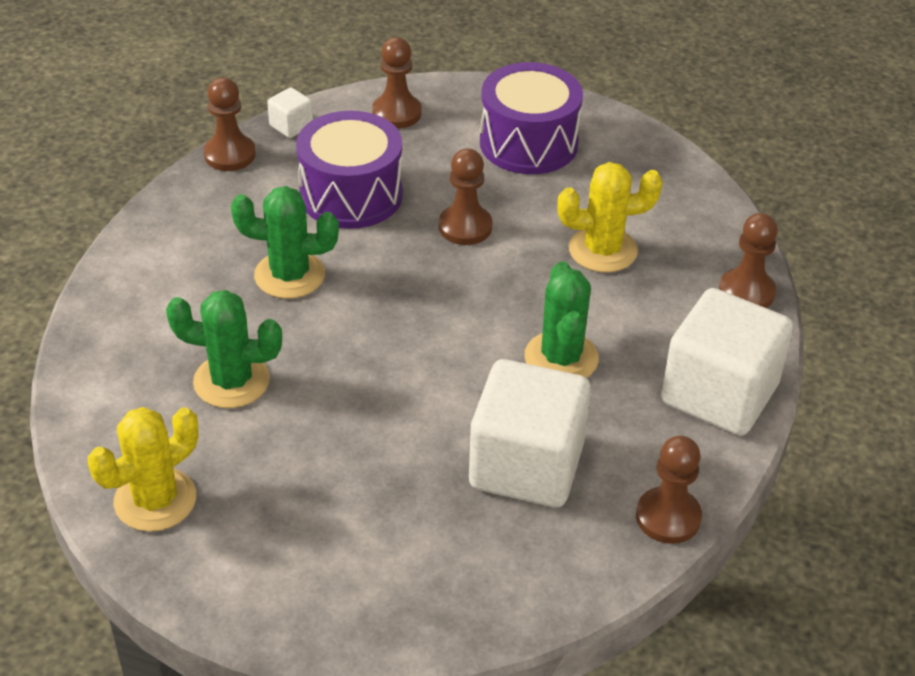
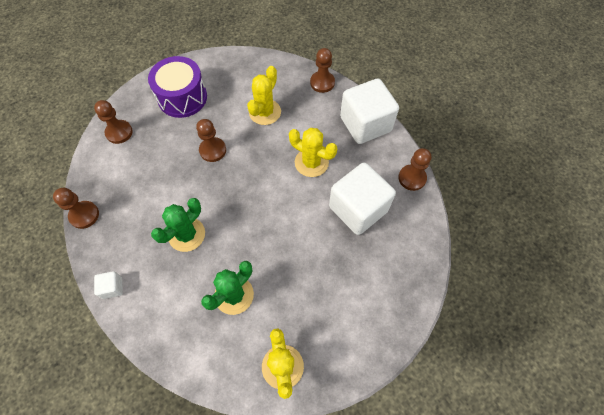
camera: 55 degrees left, 20 degrees up
white cube [267,87,313,138] -> white cube moved to [94,271,123,299]
purple drum [296,111,403,229] -> none
green cactus [524,261,599,378] -> yellow cactus [289,128,337,177]

